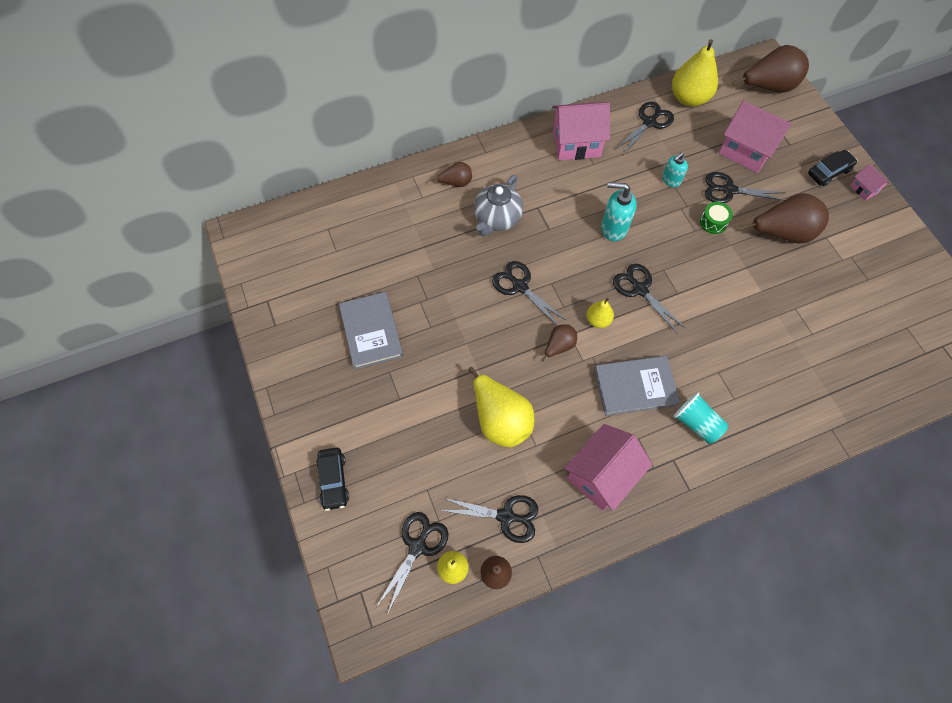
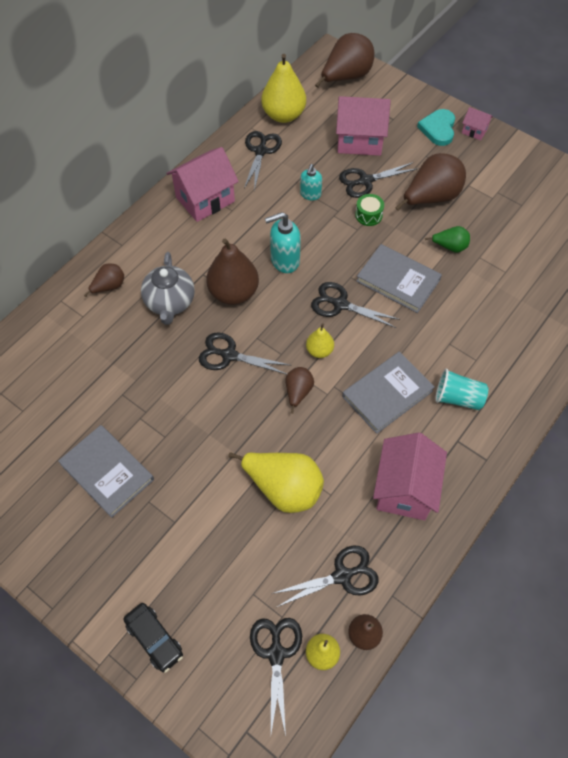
camera: 30 degrees left, 5 degrees down
black car [808,150,857,186] -> turquoise heart [417,109,455,146]
none -> brown pear [206,239,259,305]
none -> grey book [356,244,442,313]
none -> green pear [425,226,470,253]

